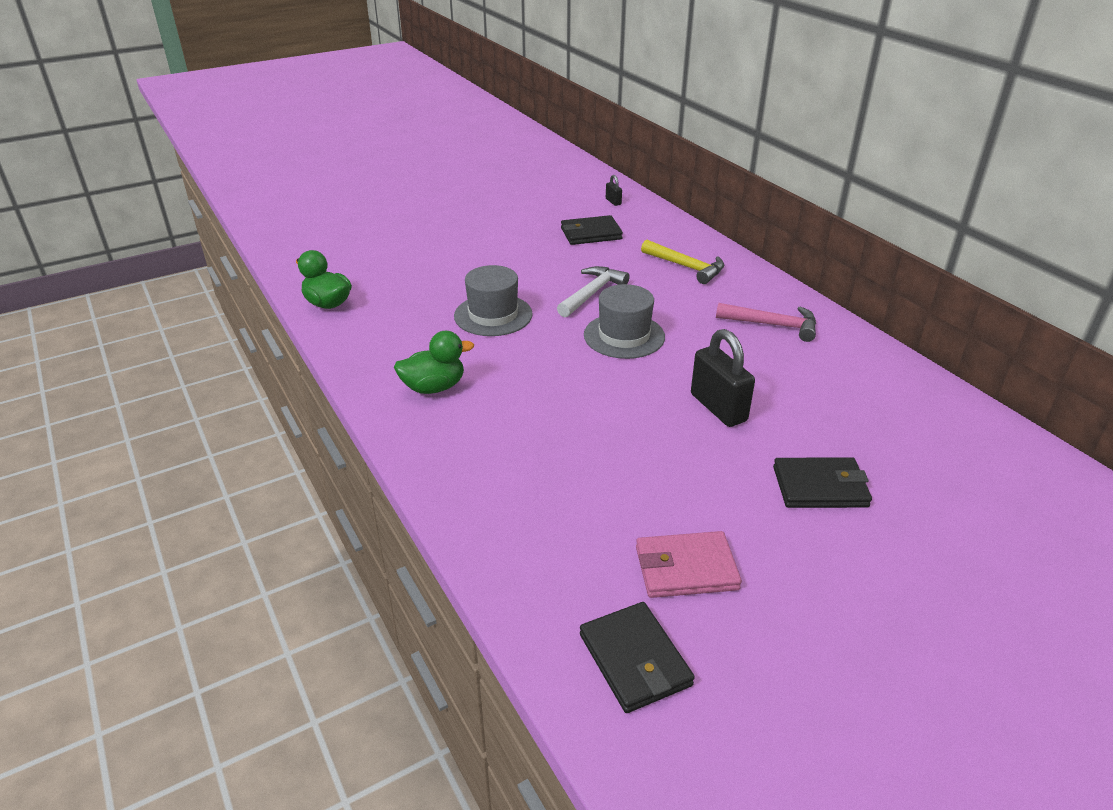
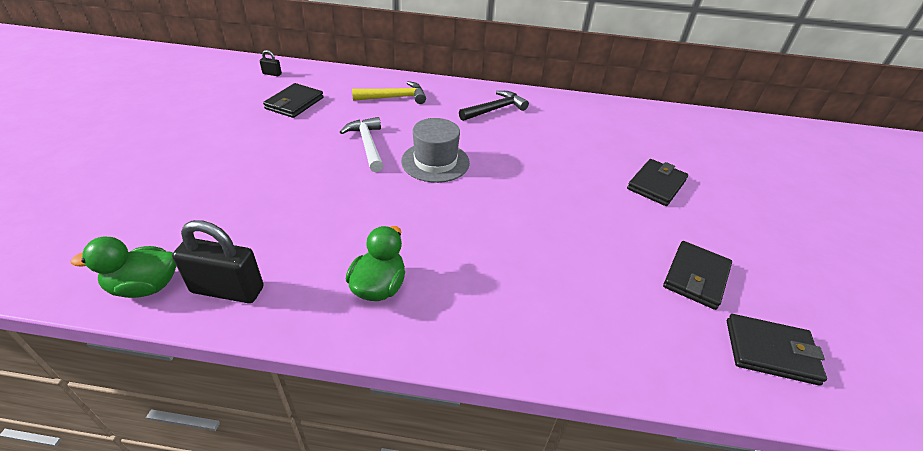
camera: 55 degrees left, 5 degrees up
grey hat [454,265,533,336] -> none
pink wallet [636,531,742,598] -> black wallet [663,241,732,310]
black padlock [691,329,755,427] -> black padlock moved to [172,220,264,303]
pink hammer [716,303,816,342] -> black hammer [459,91,529,121]

